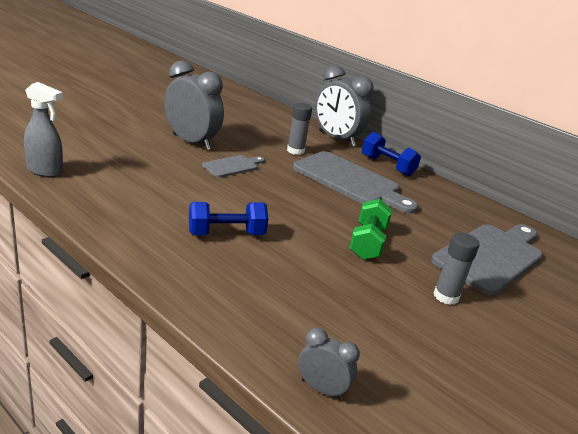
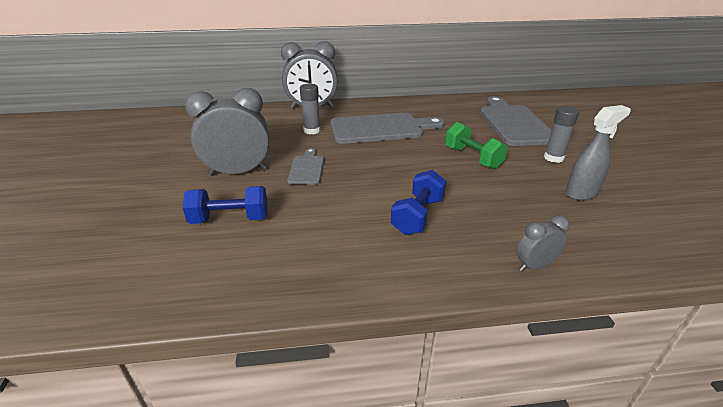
camera: 45 degrees left, 5 degrees up
grey spray bottle [24,82,63,177] -> grey spray bottle moved to [565,105,631,201]
grey clock [298,328,360,400] -> grey clock moved to [516,215,570,271]
blue dumbbell [362,132,421,176] -> blue dumbbell moved to [183,186,267,224]

